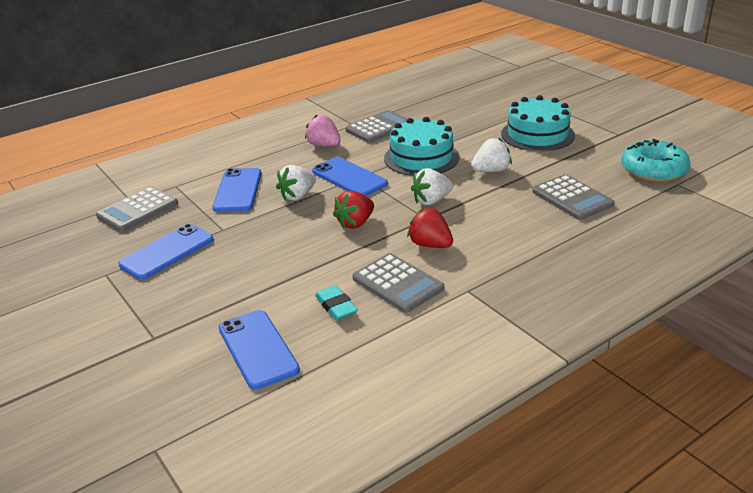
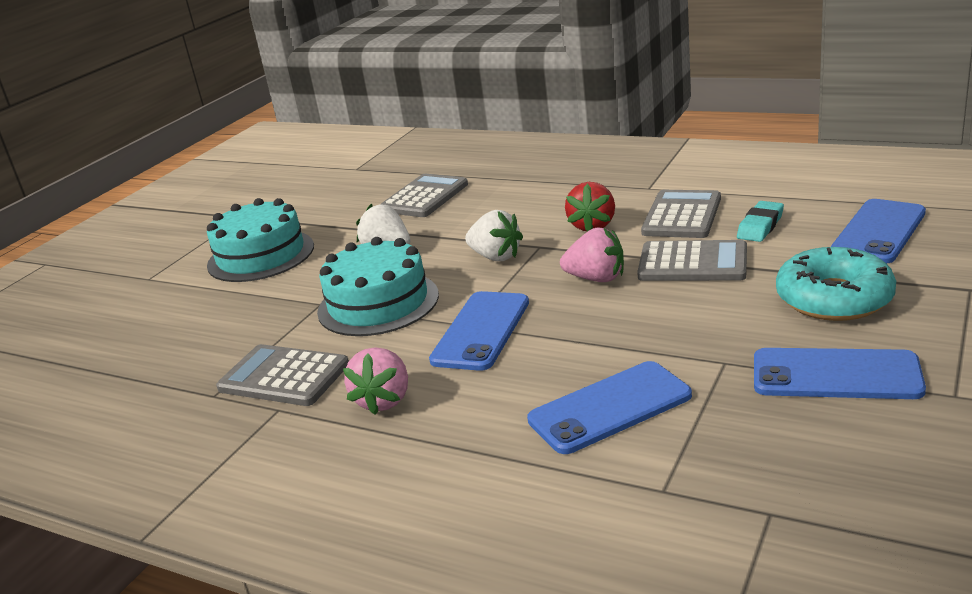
camera: 115 degrees left, 5 degrees down
grey calculator [96,186,178,232] -> grey calculator moved to [637,240,747,281]
white strawberry [276,165,316,201] -> none
red strawberry [333,191,374,229] -> pink strawberry [560,228,624,282]
turquoise donut [621,139,691,182] -> turquoise donut moved to [776,247,896,321]

